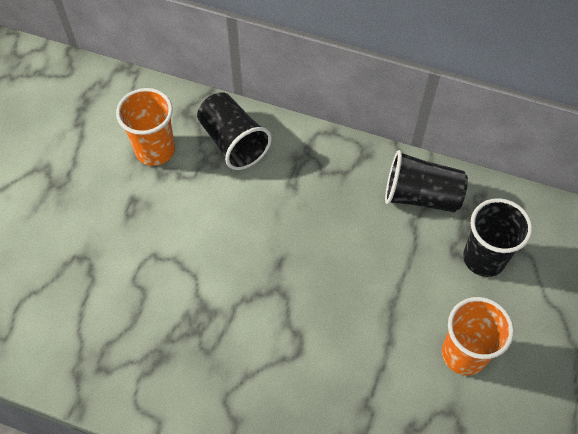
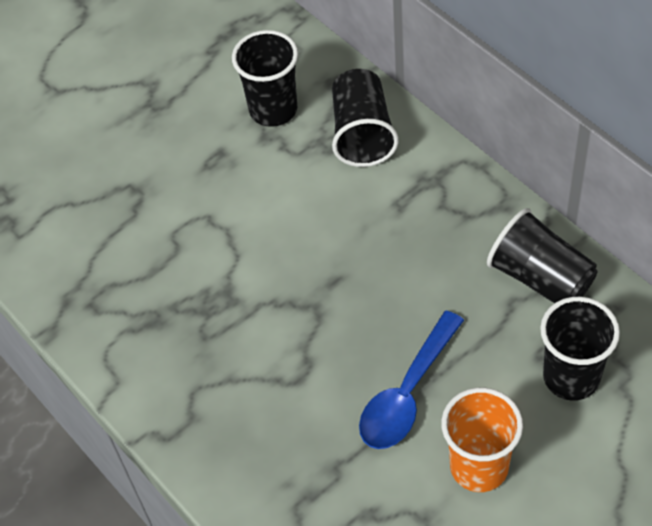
camera: 35 degrees right, 5 degrees down
orange cup [116,88,175,166] -> black cup [232,30,298,127]
none -> blue spoon [359,311,464,449]

